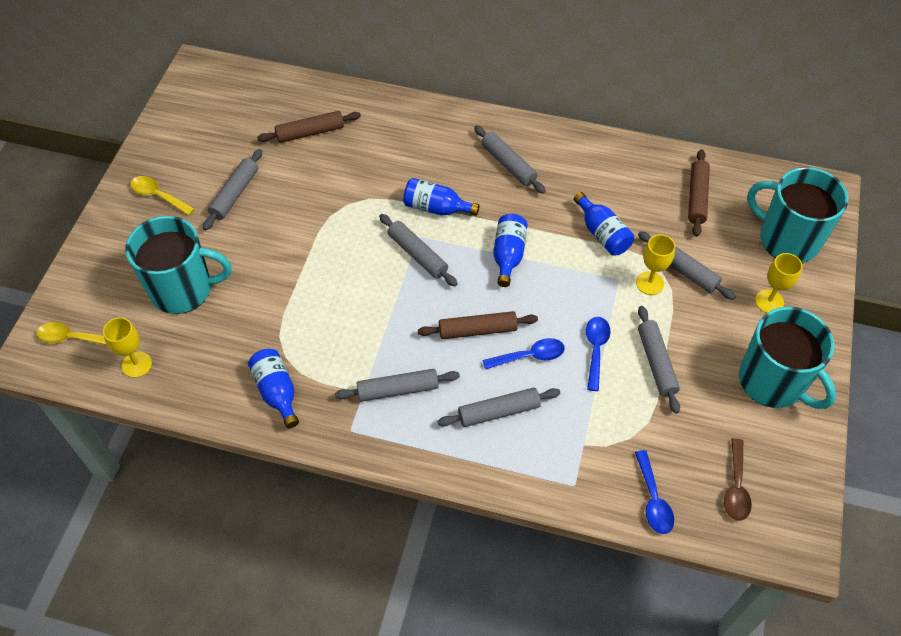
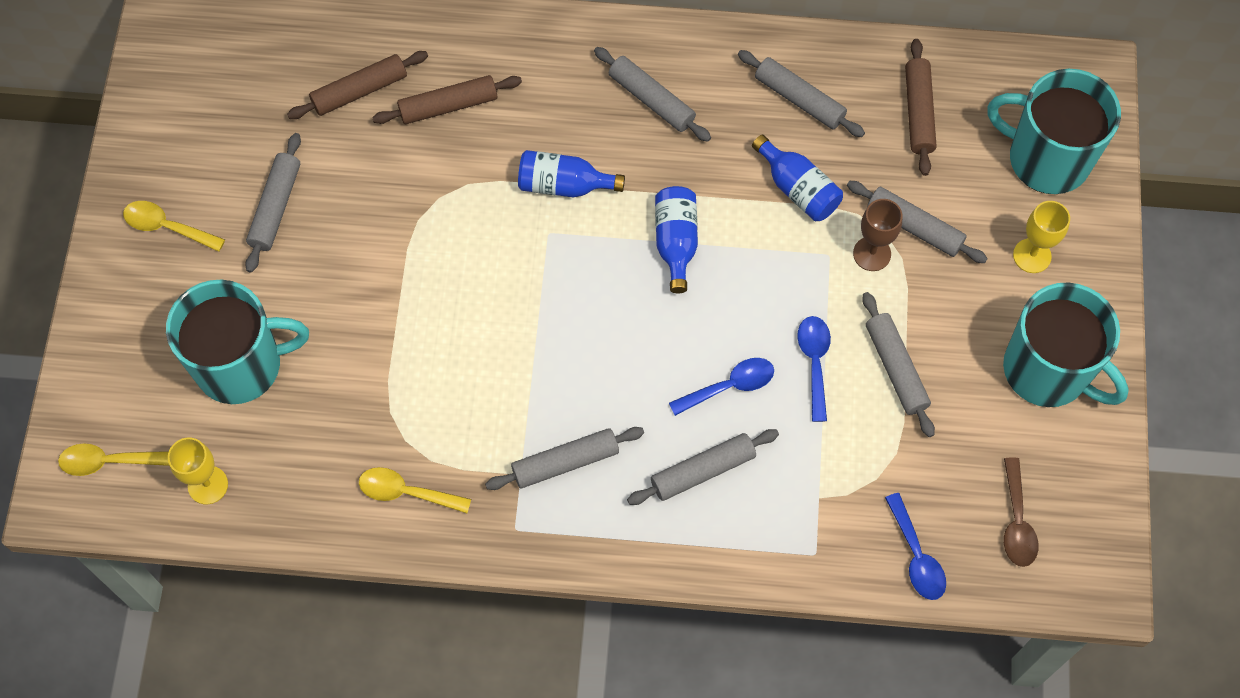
camera: 10 degrees left, 10 degrees up
blue bottle [248,349,299,428] -> yellow spoon [359,467,471,513]
grey rolling pin [379,214,458,287] -> grey rolling pin moved to [738,50,865,137]
brown rolling pin [418,311,538,339] -> brown rolling pin moved to [372,75,522,124]
yellow goblet [636,234,675,295] -> brown goblet [853,199,902,271]

